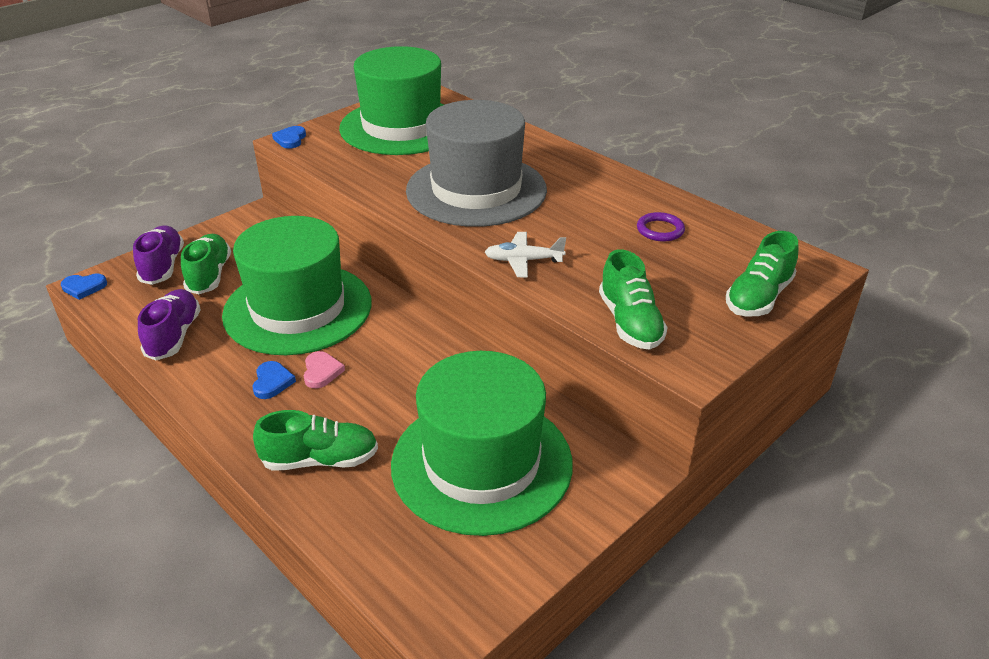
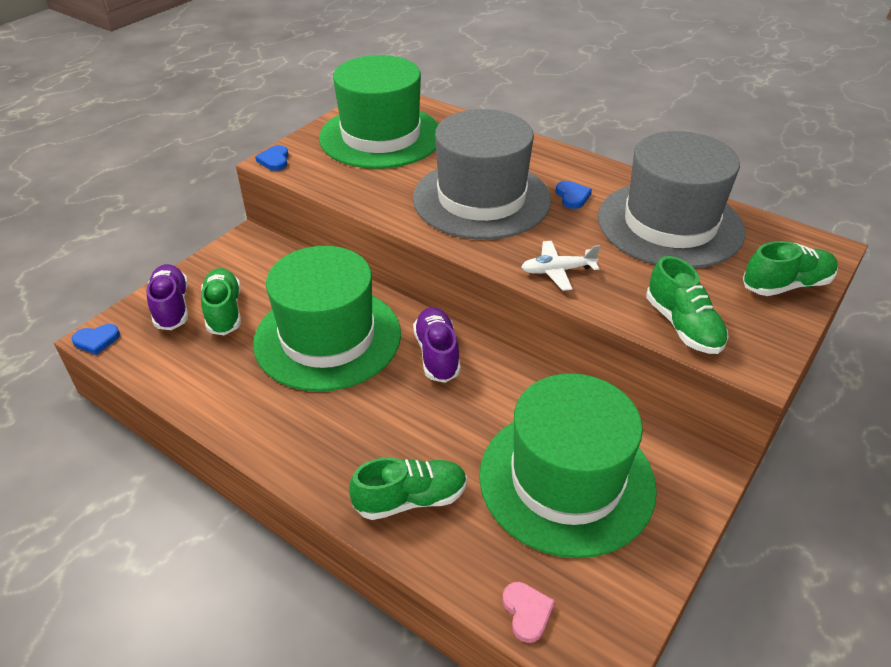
camera: 10 degrees left, 5 degrees up
purple shoe [138,289,201,360] -> purple shoe moved to [413,307,461,383]
blue heart [253,361,296,399] -> blue heart moved to [556,181,592,209]
pink heart [304,351,345,388] -> pink heart moved to [502,582,555,643]
purple ring [637,212,685,242] -> grey hat [598,131,745,268]
green shoe [726,231,798,317] -> green shoe turned 135 degrees counterclockwise [743,241,838,296]

